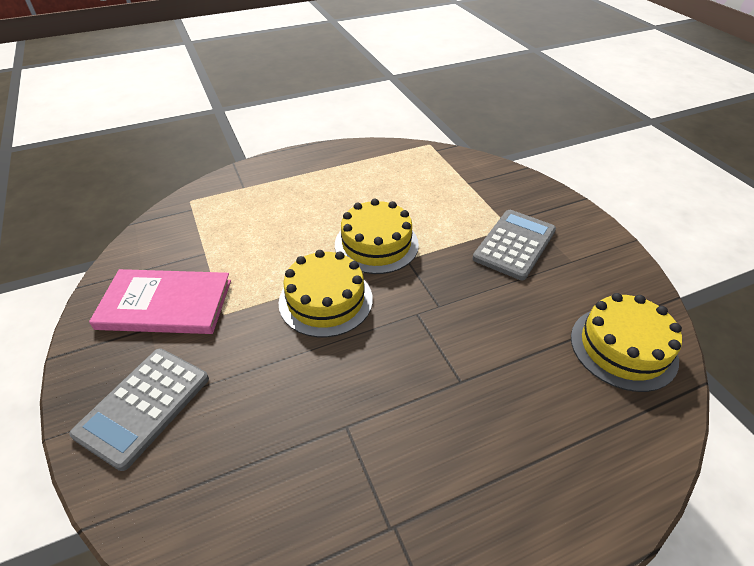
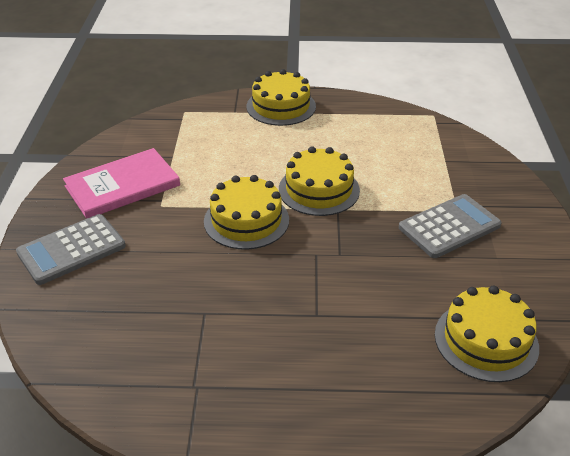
camera: 25 degrees right, 5 degrees down
pink book [89,269,231,334] -> pink book turned 60 degrees counterclockwise [63,148,180,219]
none -> yellow cake [246,69,316,126]

